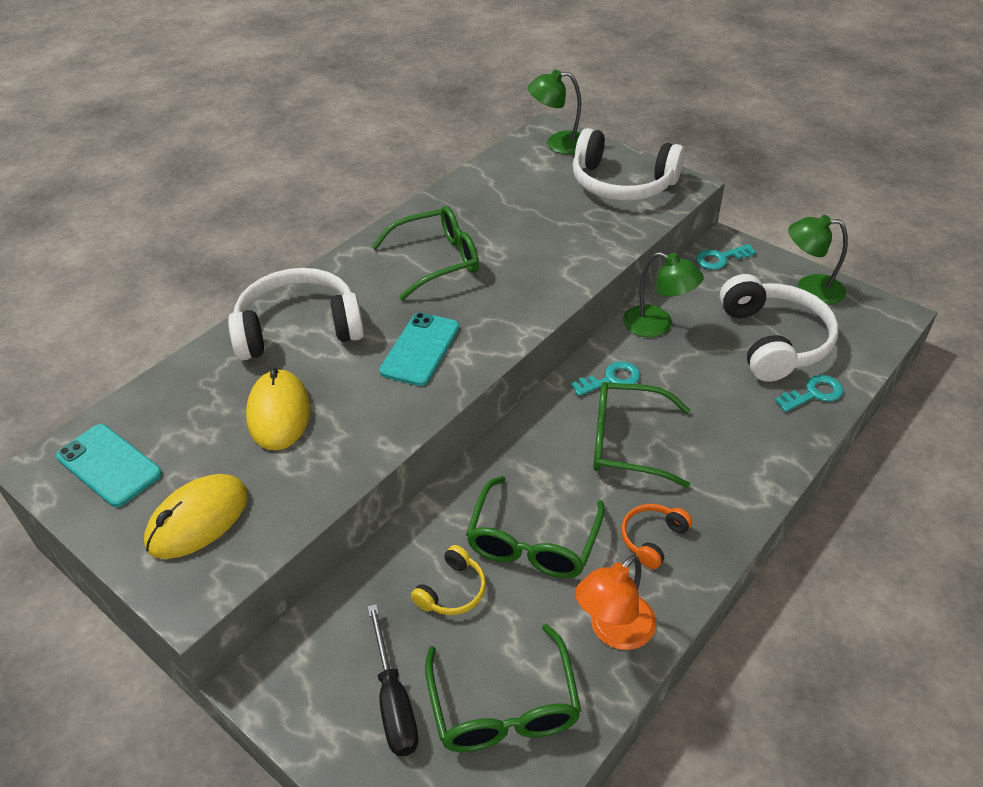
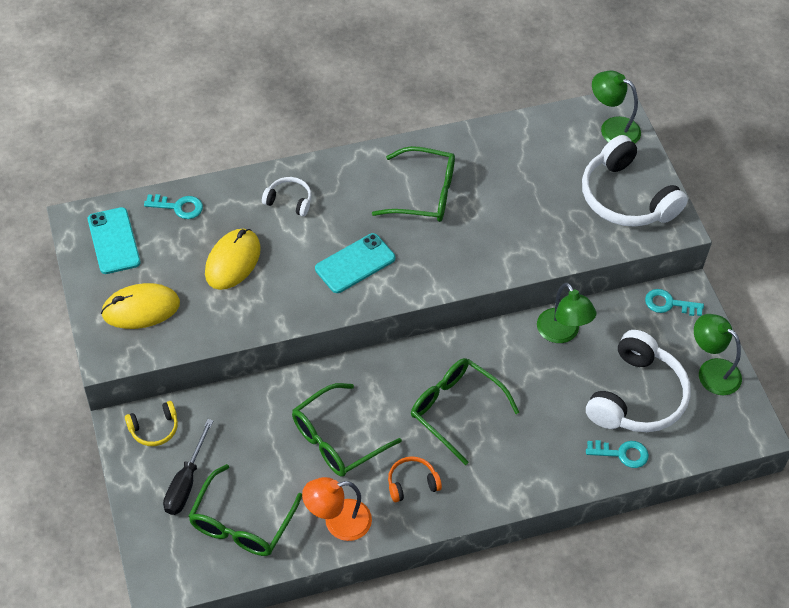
camera: 30 degrees right, 10 degrees up
white headphones [228,268,364,360] -> white headphones [262,177,312,216], size x0.47
yellow headphones [411,545,486,615] -> yellow headphones moved to [125,401,178,446]
turquoise key [571,361,640,396] -> turquoise key moved to [144,194,203,219]

